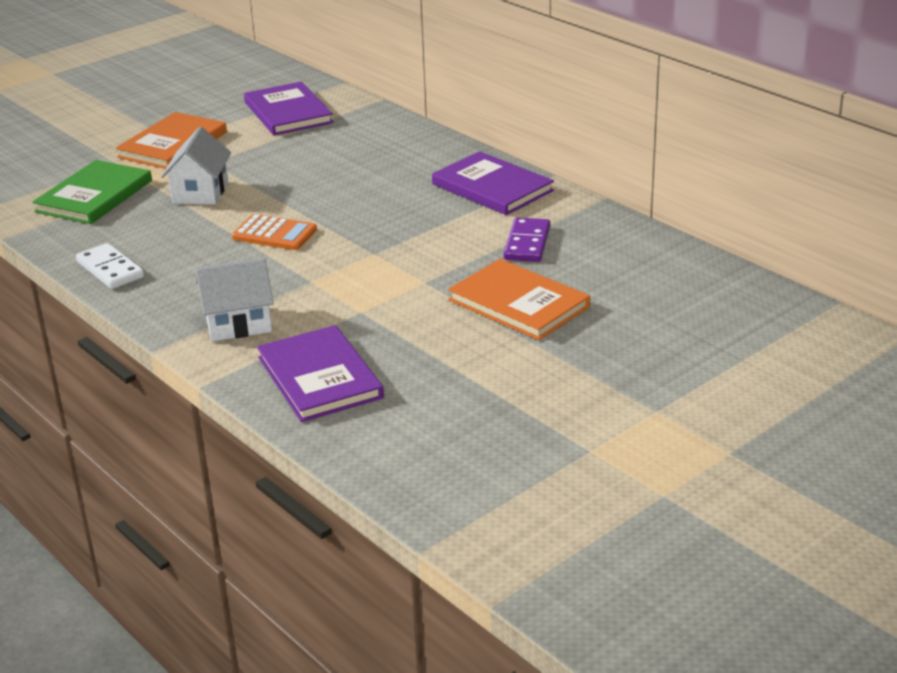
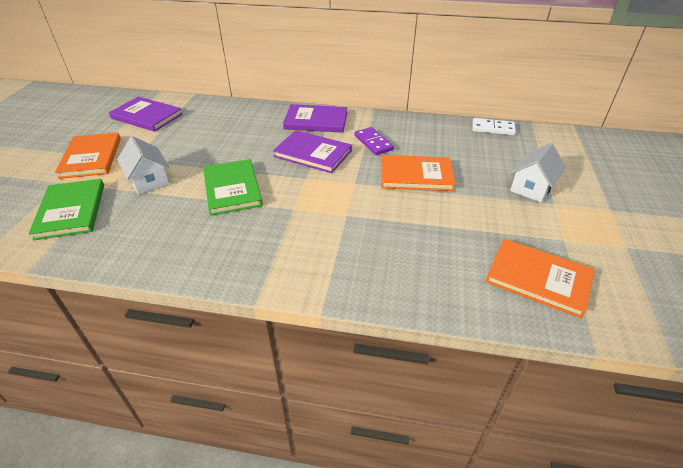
camera: 40 degrees left, 10 degrees up
white domino [76,243,144,289] -> white domino moved to [472,118,516,136]
white house [196,258,274,342] -> white house moved to [510,143,566,202]
orange calculator [232,214,317,250] -> green book [203,159,263,216]
purple book [257,325,384,422] -> purple book moved to [273,130,352,173]
none -> orange book [485,239,595,319]

